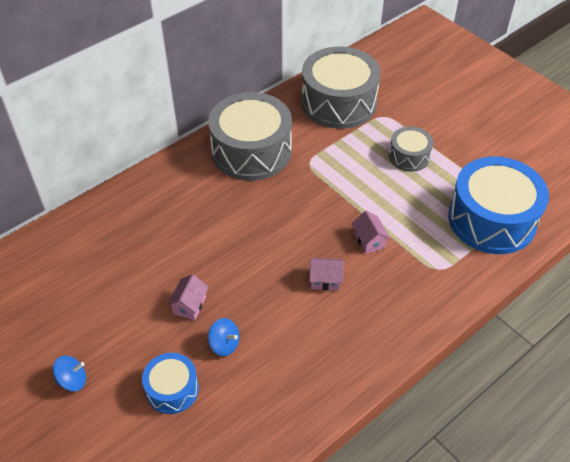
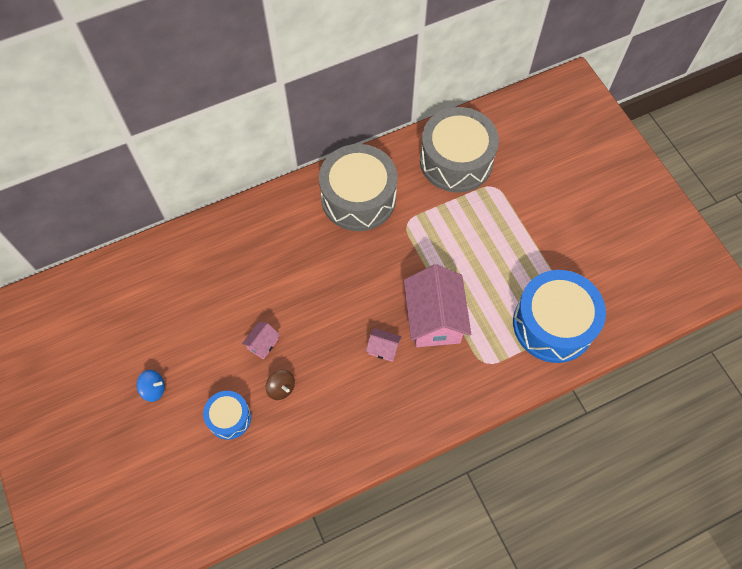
camera: 15 degrees right, 15 degrees up
blue spinning top [208,318,239,356] -> brown spinning top [266,370,295,400]
pink house [352,211,391,254] -> pink house [404,264,471,347], size x2.25
grey drum [389,126,433,172] -> none

